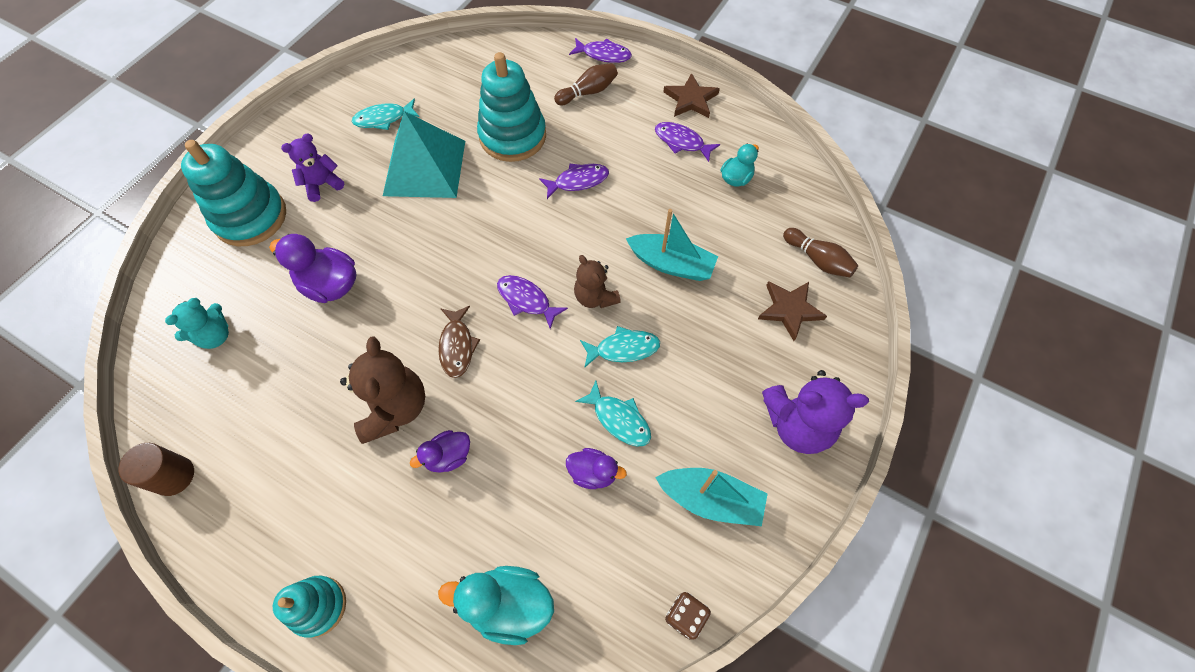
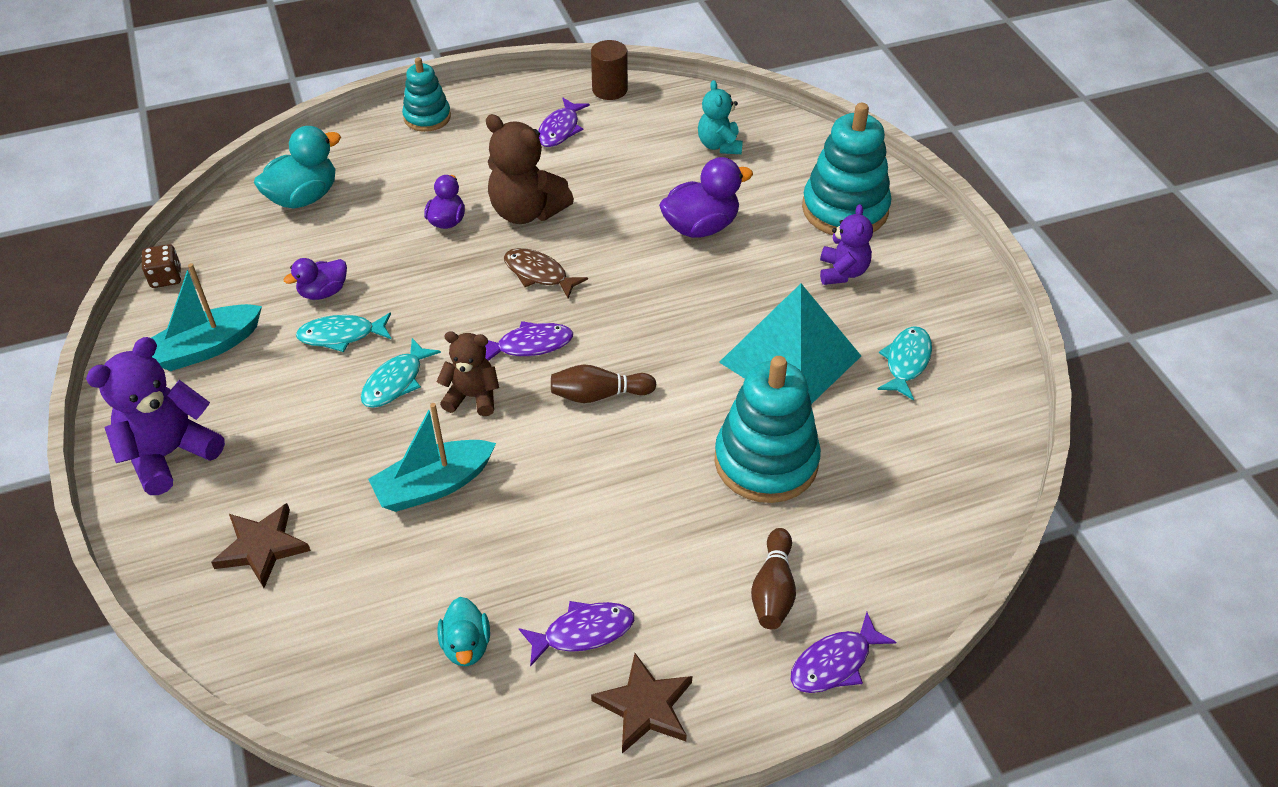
camera: 130 degrees right, 15 degrees down
purple fish [539,164,609,199] -> purple fish moved to [538,98,590,147]
brown bowling pin [783,228,858,277] -> brown bowling pin moved to [551,364,656,403]

